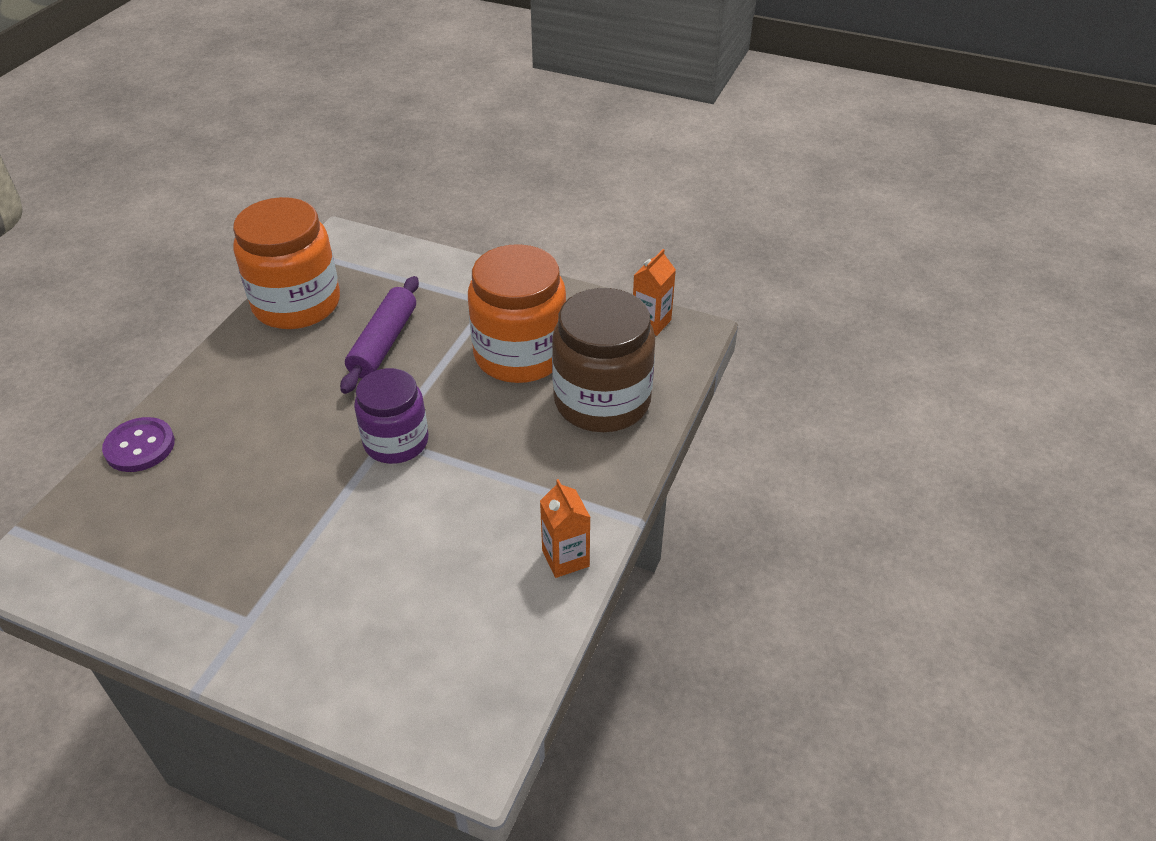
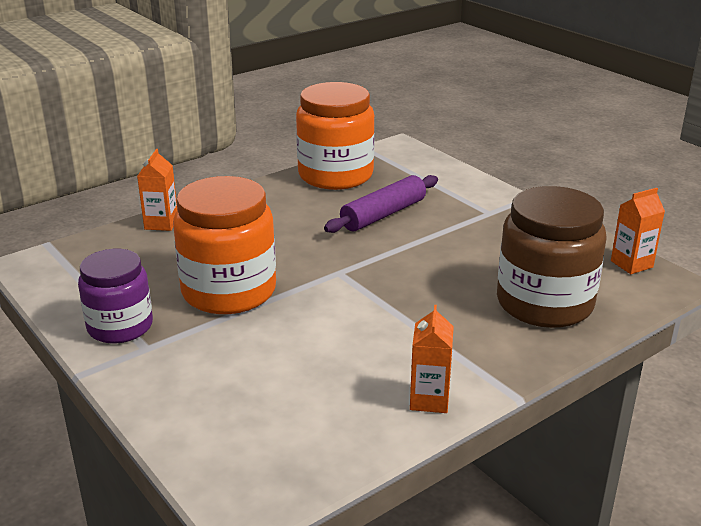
camera: 30 degrees right, 15 degrees down
purple button [102,417,175,472] -> orange carton [137,149,177,231]
purple jar [354,368,429,464] -> purple jar moved to [78,249,153,344]
orange jar [468,244,566,383] -> orange jar moved to [173,176,276,314]

